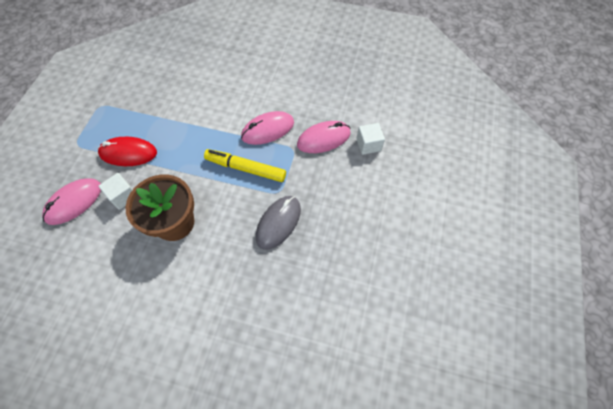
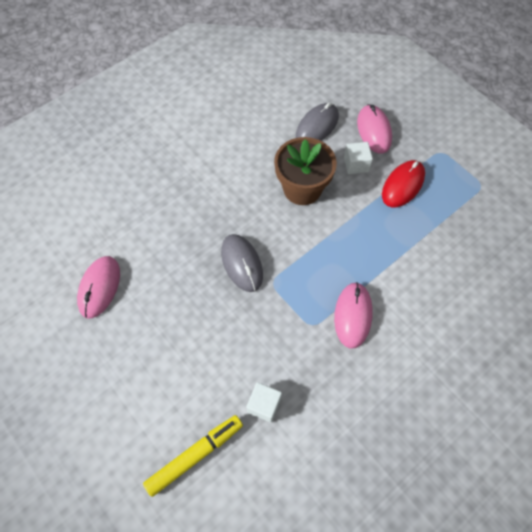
camera: 125 degrees right, 0 degrees up
yellow marker [204,149,286,182] -> yellow marker moved to [143,415,243,497]
pink mouse [297,121,351,153] -> pink mouse moved to [77,256,120,318]
none -> grey mouse [296,103,339,141]

